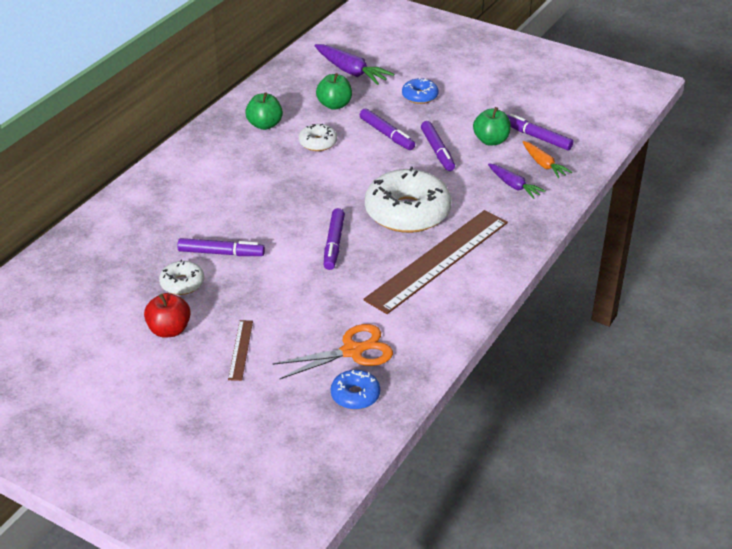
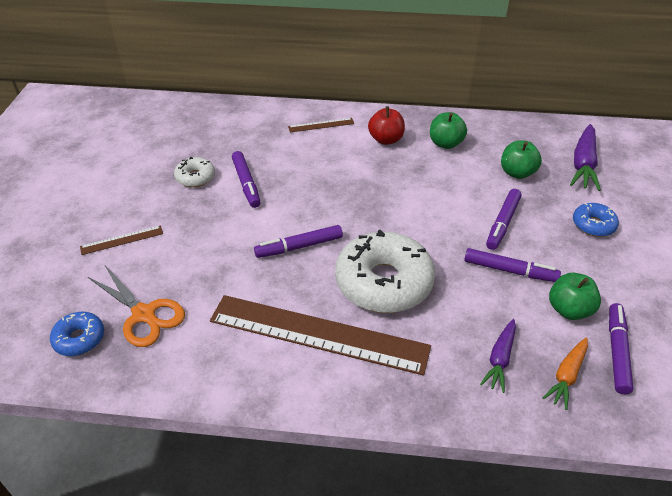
camera: 65 degrees right, 5 degrees up
red apple [144,293,191,337] -> red apple moved to [368,106,405,145]
white donut [299,124,337,151] -> none
purple marker [421,121,455,171] -> purple marker turned 120 degrees counterclockwise [464,248,561,282]
none -> brown ruler [288,118,354,132]

